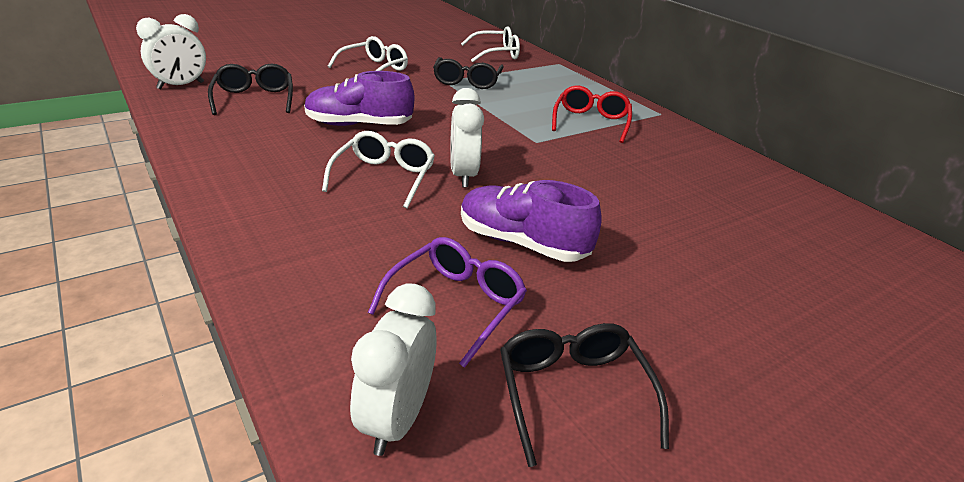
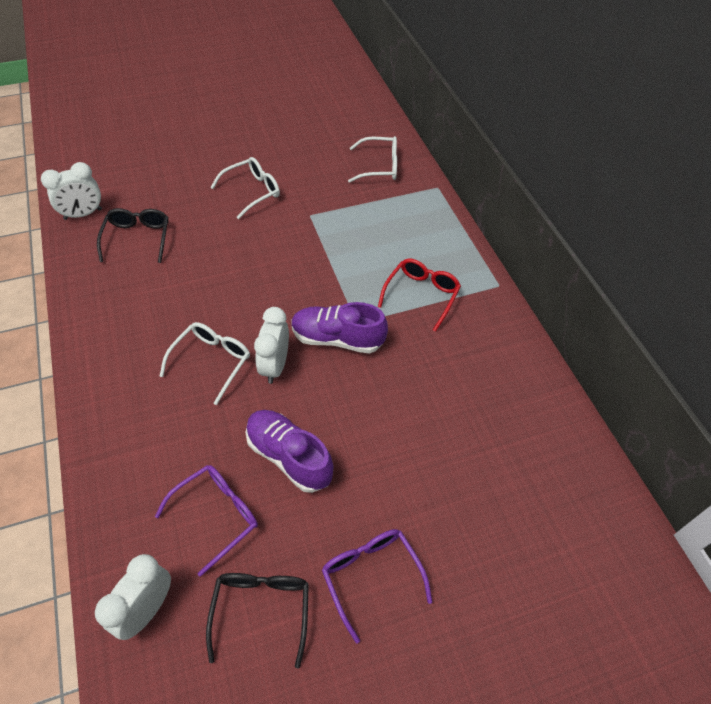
camera: 15 degrees right, 20 degrees up
purple shoe [304,71,415,126] -> purple shoe moved to [291,302,388,354]
black glasses [433,57,504,89] -> none
none -> purple glasses [322,529,432,643]

